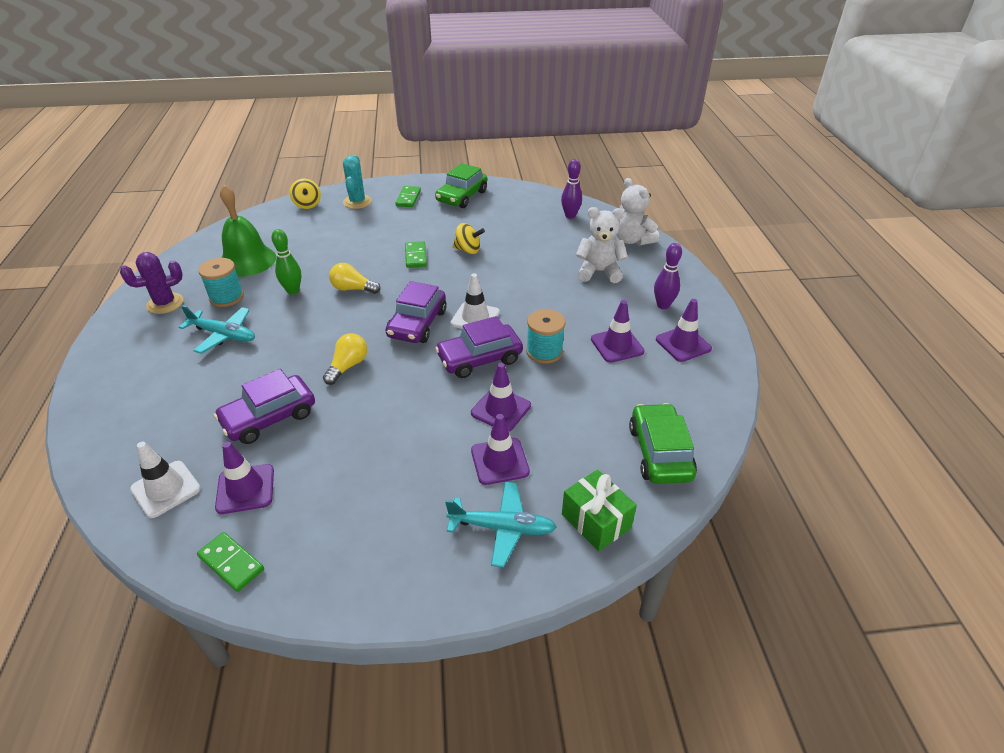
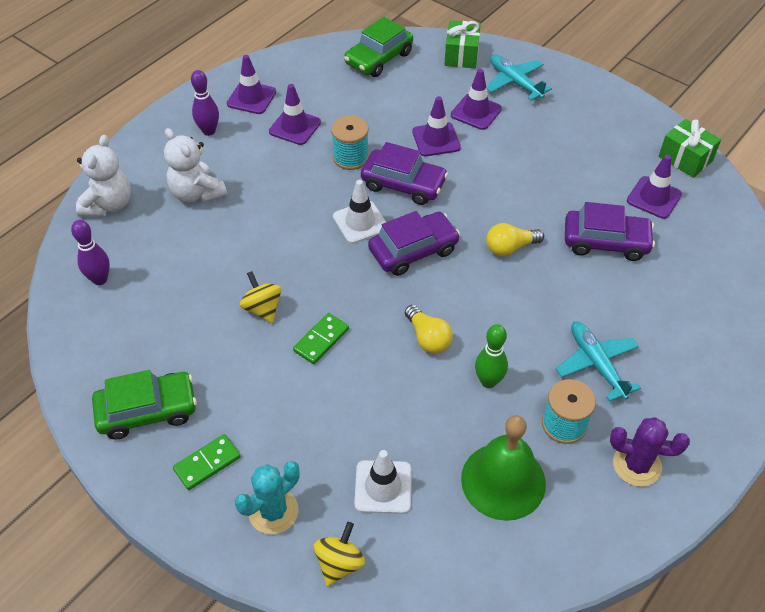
camera: 135 degrees left, 10 degrees up
white traffic cone [130,442,201,518] -> white traffic cone moved to [354,450,412,514]
green domino [197,532,264,592] -> green gift [659,119,721,178]

